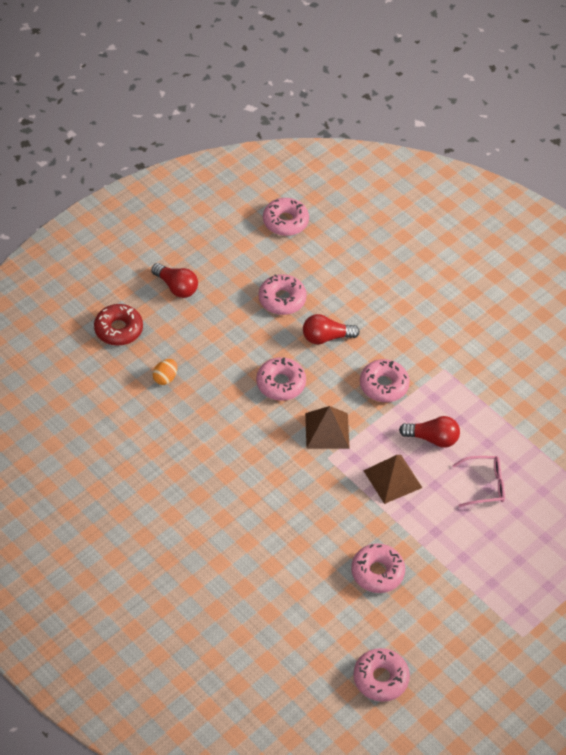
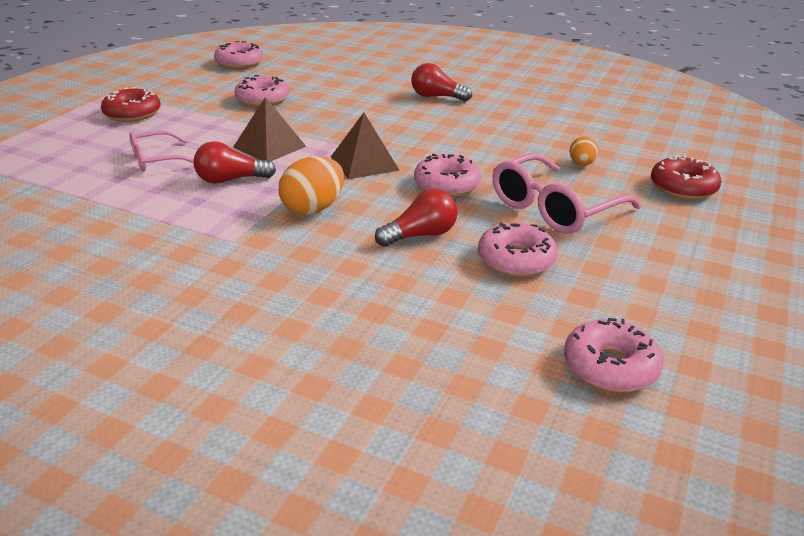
camera: 160 degrees right, 20 degrees down
red light bulb [151,263,198,298] -> red light bulb moved to [412,63,472,101]
pink donut [360,359,410,402] -> orange egg [279,156,344,215]
none -> red donut [101,87,161,122]
none -> pink glasses [493,153,641,234]

